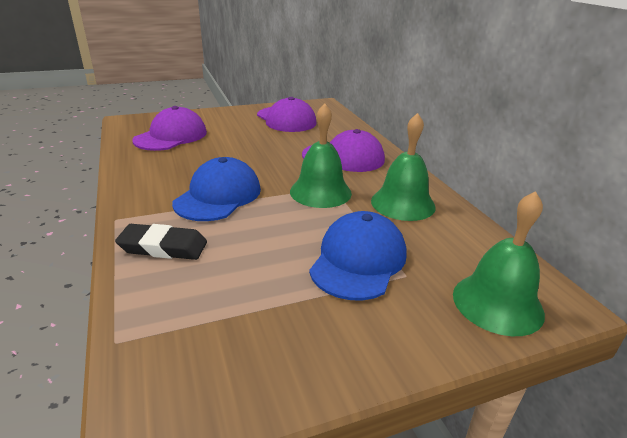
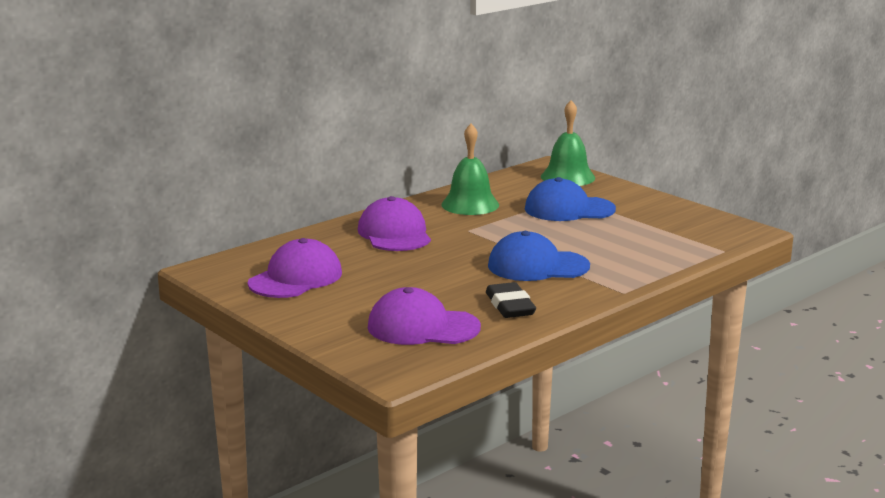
camera: 110 degrees left, 10 degrees down
black eraser [115,224,207,260] -> black eraser moved to [486,282,536,318]
green bell [290,104,352,208] -> none

